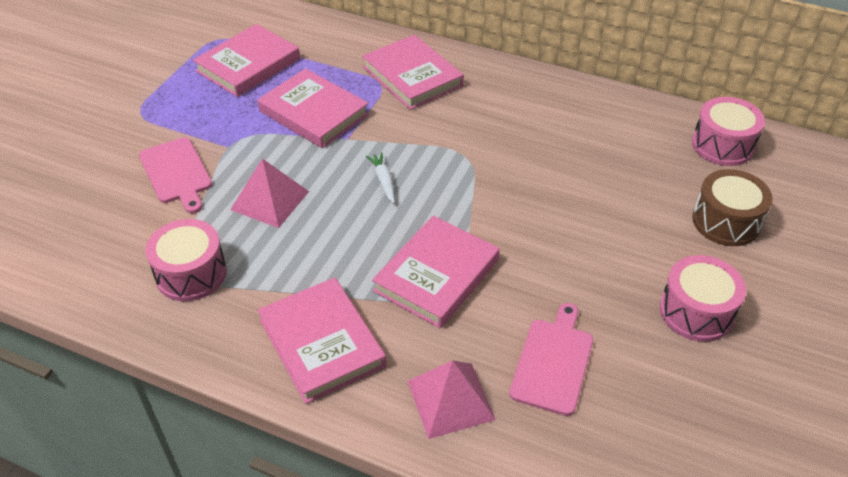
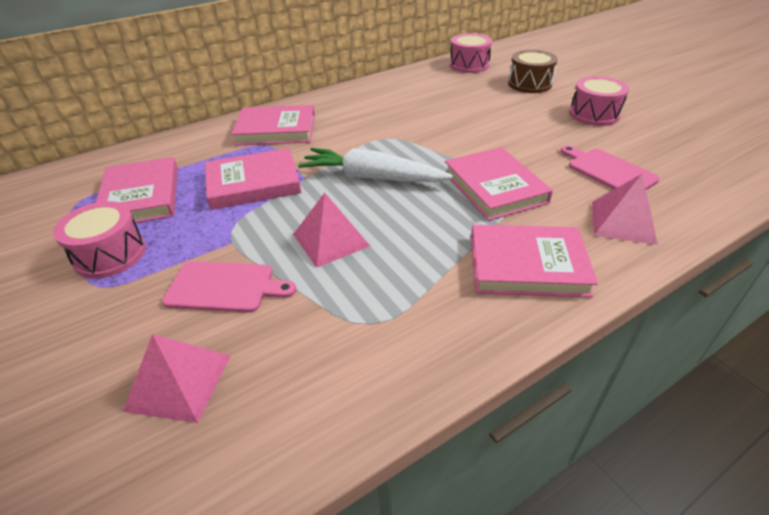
camera: 55 degrees left, 5 degrees down
pink drum [145,219,227,301] -> pink drum moved to [53,201,146,278]
white carrot [366,152,395,203] -> white carrot [298,148,454,182], size x2.30
none -> pink pyramid [123,334,231,423]

